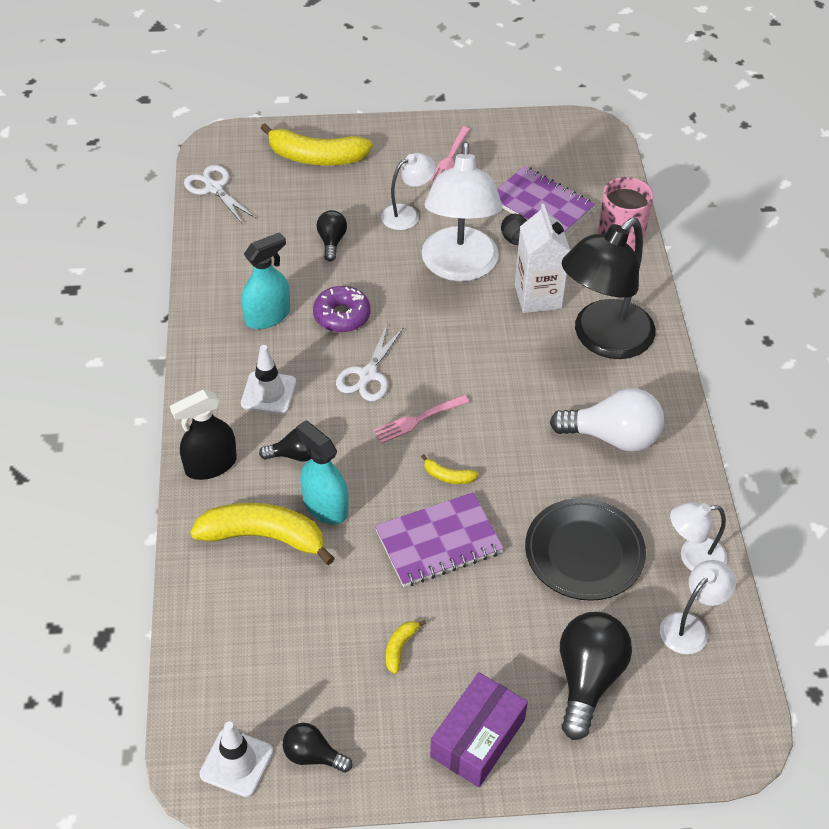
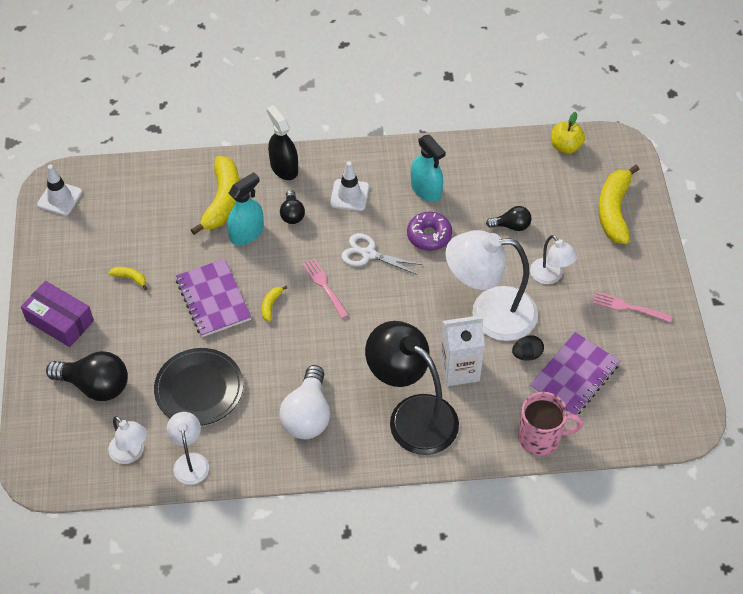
camera: 90 degrees right, 5 degrees up
white scissors [184,165,257,225] -> yellow apple [551,112,585,154]
black light bulb [283,723,352,773] -> none

